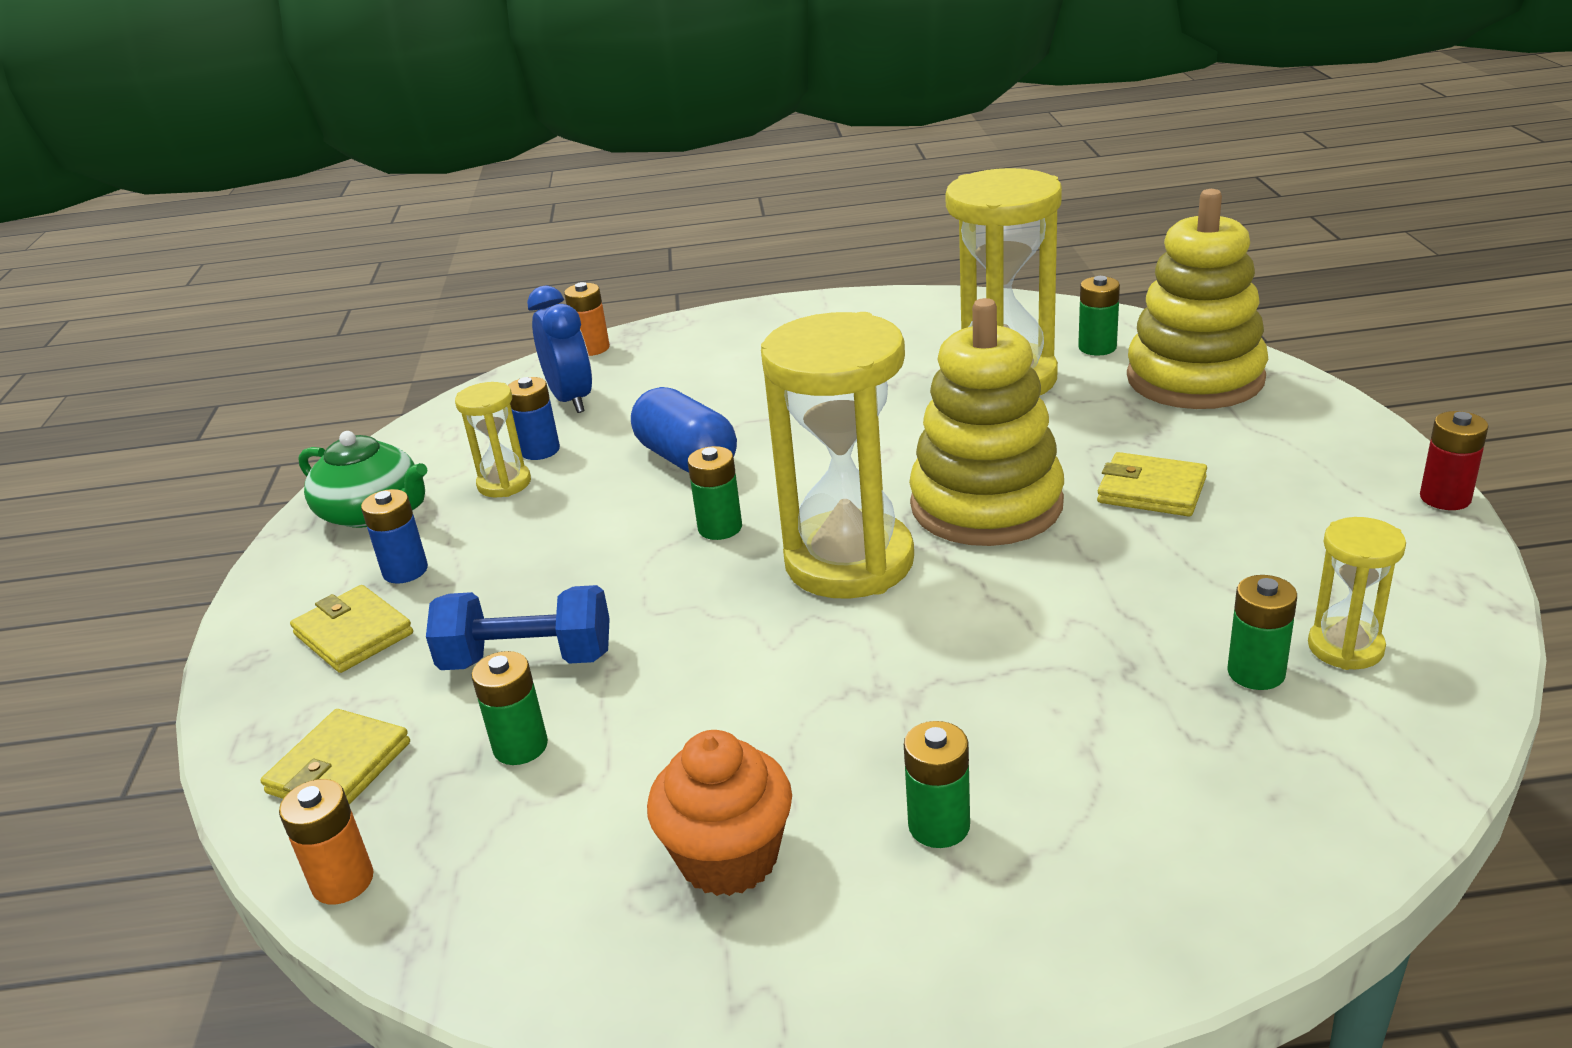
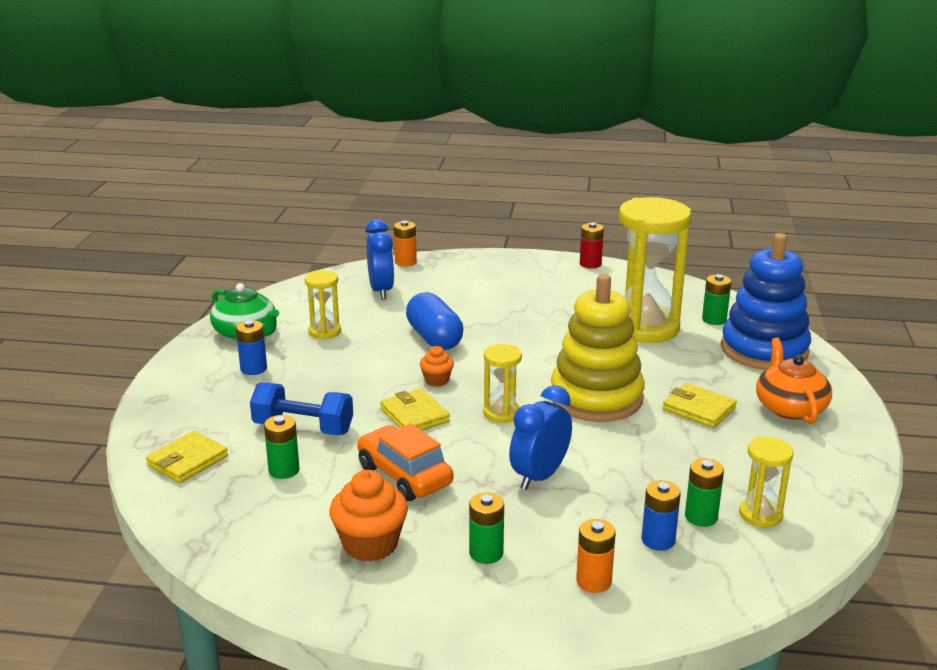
camera: 10 degrees right, 5 degrees down
orange battery [279,779,373,904] -> orange battery moved to [576,519,616,593]
yellow wallet [290,585,413,673] -> yellow wallet moved to [380,389,450,431]
blue battery [508,377,560,460] -> blue battery moved to [642,480,681,551]
green battery [688,446,742,540] -> orange cupcake [420,346,454,387]
yellow hourglass [761,312,914,599] -> yellow hourglass [483,344,522,423], size x0.48
yellow stacking toy [1127,189,1268,409] -> blue stacking toy [721,233,811,370]
red battery [1420,411,1489,510] -> red battery moved to [580,222,604,269]
none -> orange car [357,423,453,501]
none -> blue clock [509,385,572,490]
none -> orange teapot [756,338,832,424]

